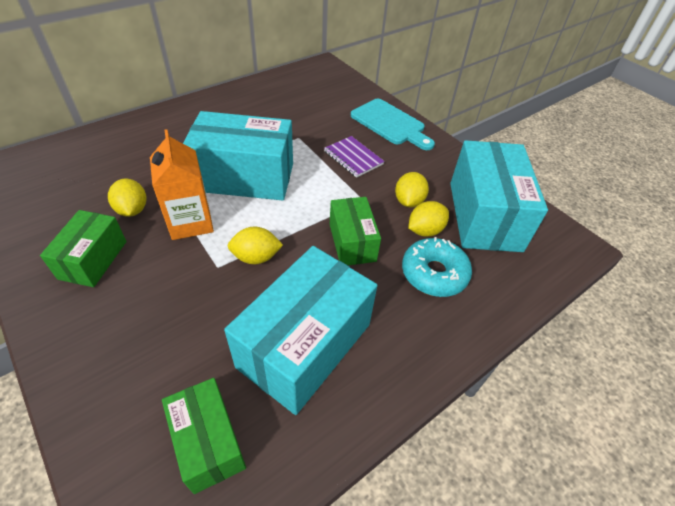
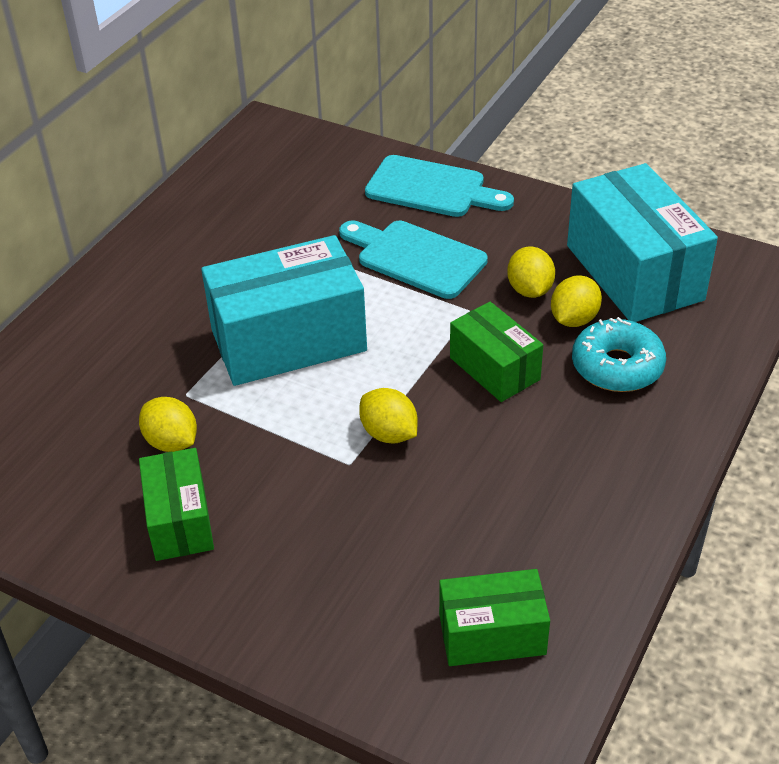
camera: 20 degrees left, 5 degrees down
orange carton [150,129,214,240] -> none
green box [162,378,246,494] -> green box turned 45 degrees counterclockwise [439,569,550,666]
turquoise box [224,246,377,415] -> none
yellow lemon [228,227,283,264] -> yellow lemon turned 75 degrees clockwise [359,388,418,444]
purple notebook [324,136,385,178] -> turquoise cutting board [339,221,488,299]

